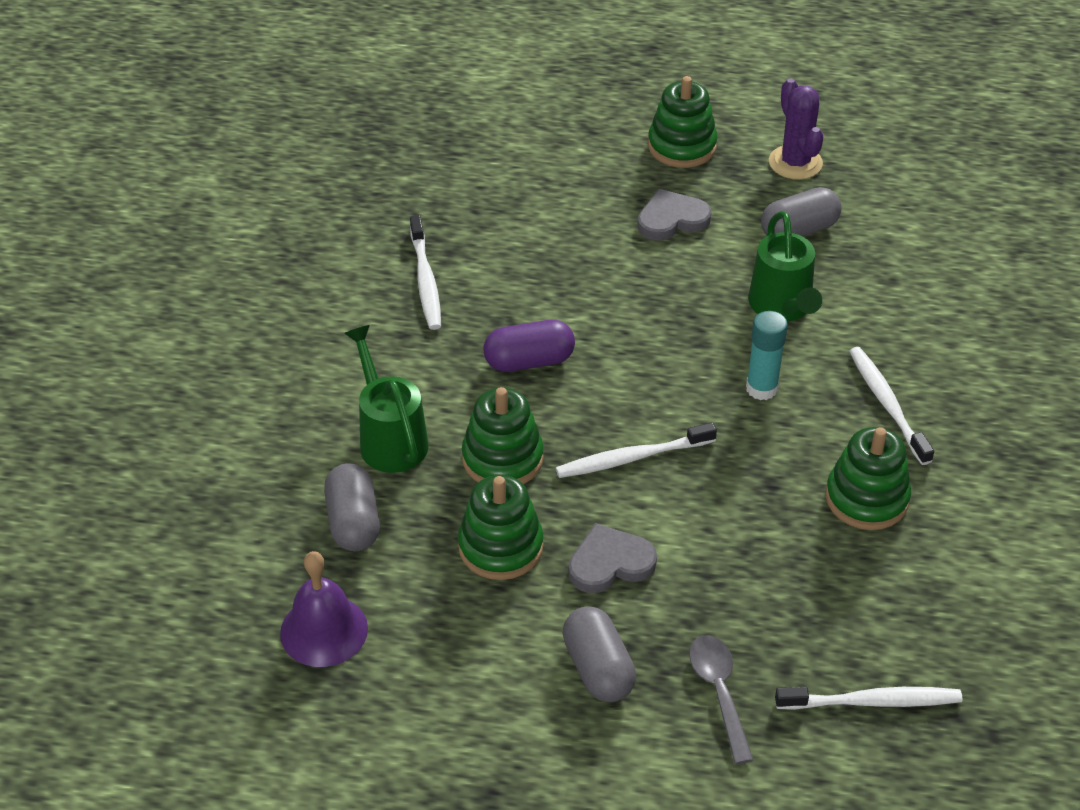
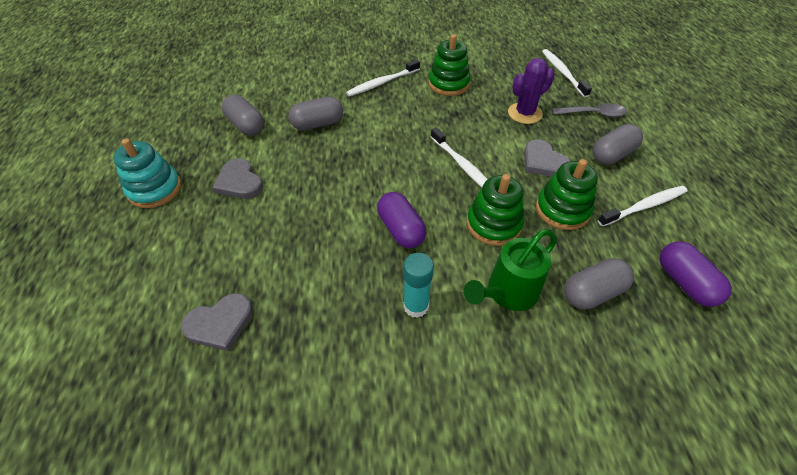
camera: 105 degrees left, 5 degrees up
purple bell [280,551,368,667] -> purple capsule [659,242,732,307]
white toothbrush [410,215,441,330] -> white toothbrush moved to [598,186,687,227]
green stacking toy [648,76,717,168] -> turquoise stacking toy [113,138,181,208]
grey spoon [689,635,754,764] -> grey spoon turned 150 degrees counterclockwise [552,103,627,117]
turquoise glue stick [746,311,788,400] -> turquoise glue stick moved to [403,253,434,318]
green watering can [748,211,822,322] -> grey capsule [289,97,343,130]
purple cactus [769,78,823,180] -> purple cactus moved to [508,58,555,124]
none -> grey heart [181,293,253,351]

